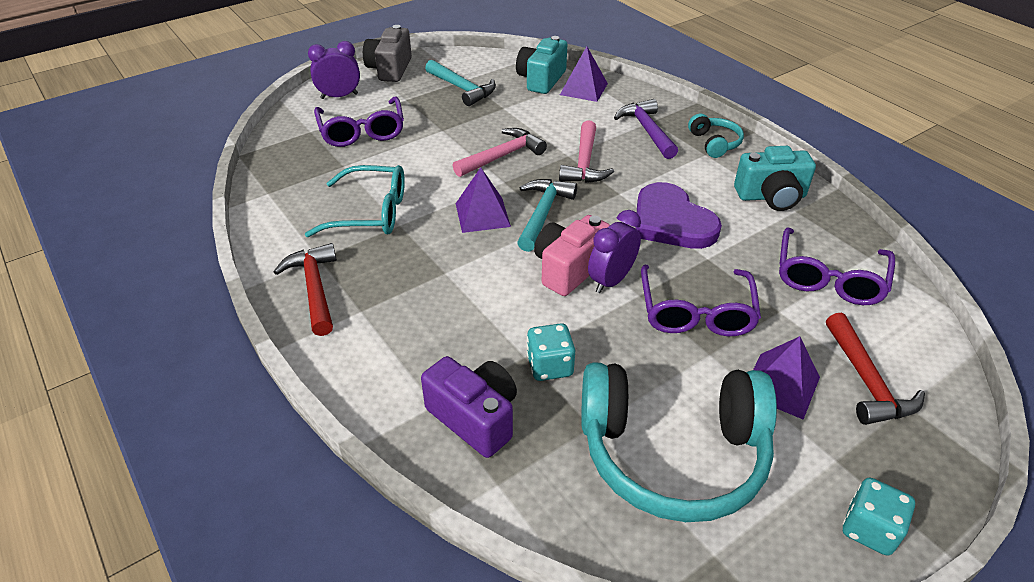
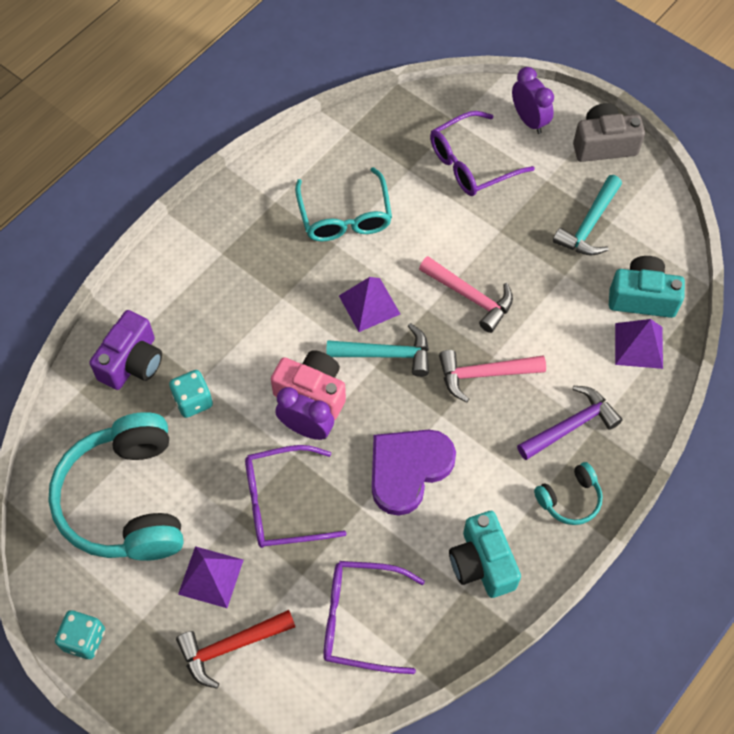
camera: 75 degrees right, 20 degrees up
red hammer [274,243,337,336] -> none

